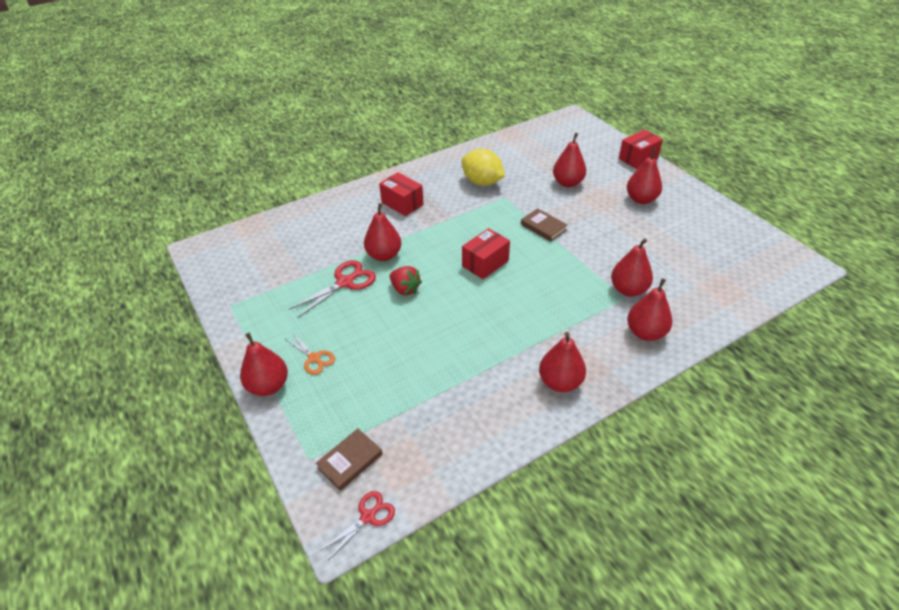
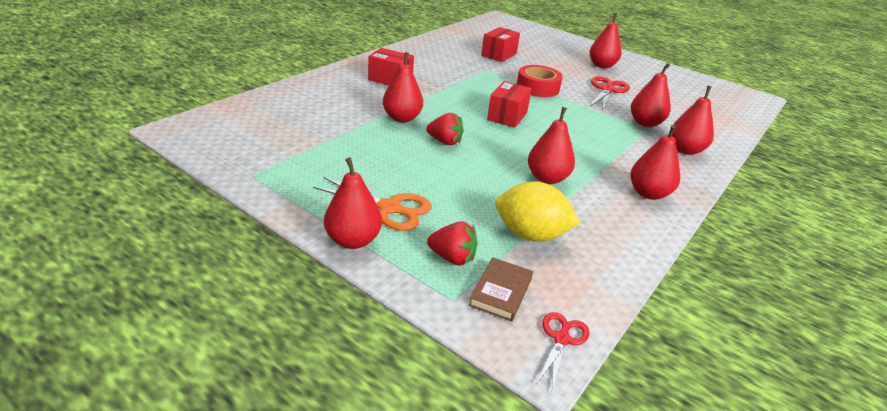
camera: 25 degrees left, 10 degrees down
orange scissors [284,334,335,375] -> orange scissors [313,177,432,231], size x1.59
red scissors [289,260,376,318] -> red scissors moved to [590,76,630,109]
yellow lemon [462,149,505,186] -> yellow lemon moved to [495,181,581,242]
brown book [521,208,568,242] -> red tape [517,65,563,97]
red pear [553,133,586,187] -> red pear moved to [528,107,575,184]
red box [619,130,663,169] -> red box moved to [481,27,520,62]
none -> red strawberry [427,221,478,266]

